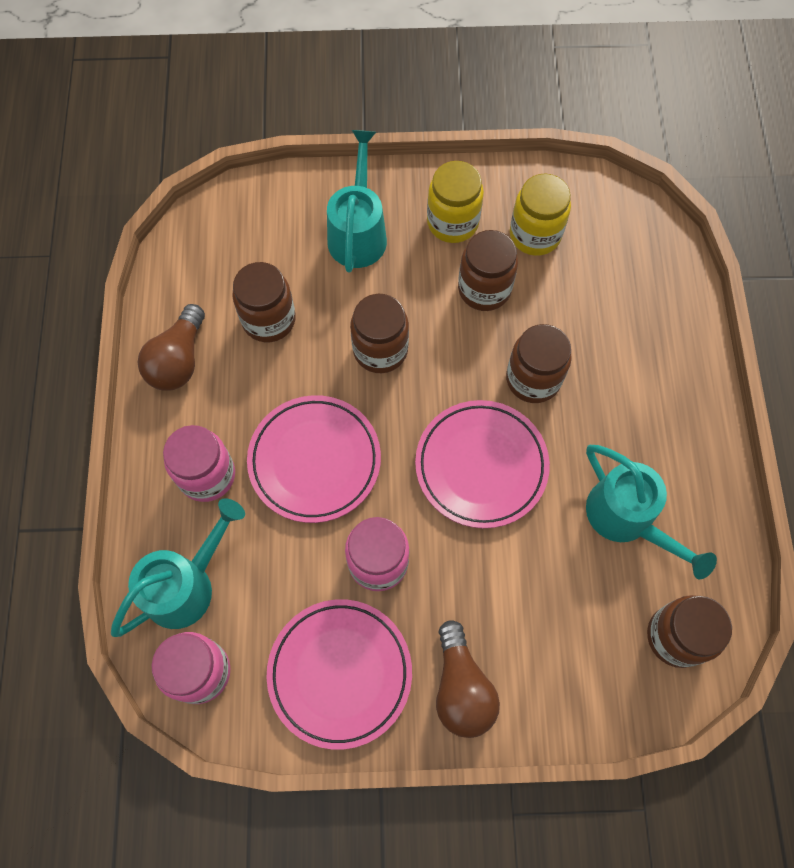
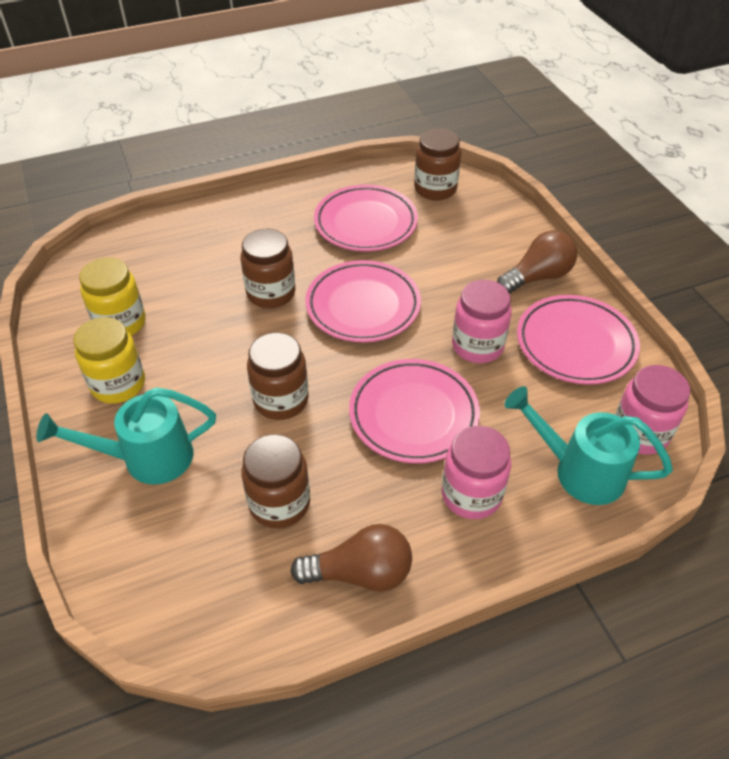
camera: 110 degrees left, 20 degrees down
brown jar [458,230,518,311] -> none
turquoise watering can [586,445,717,579] -> pink plate [314,185,418,251]

